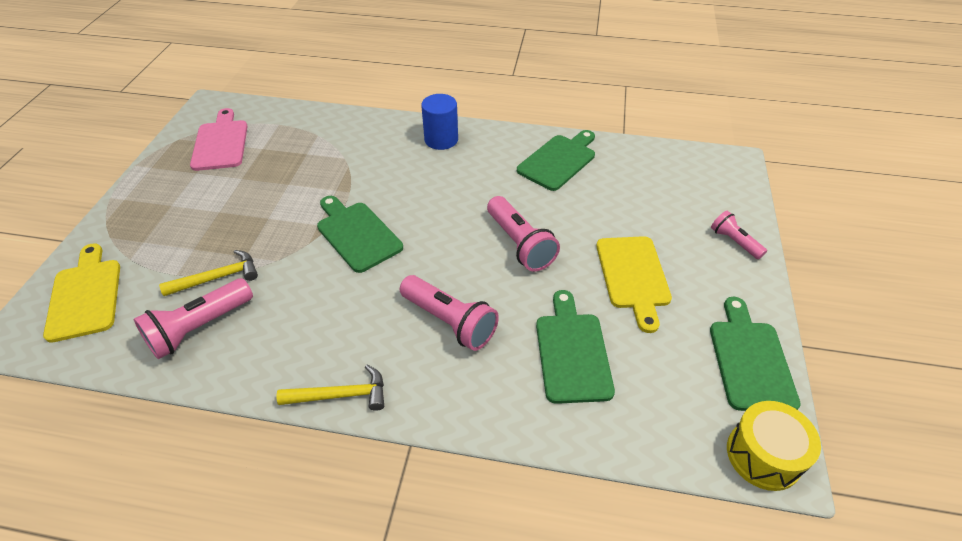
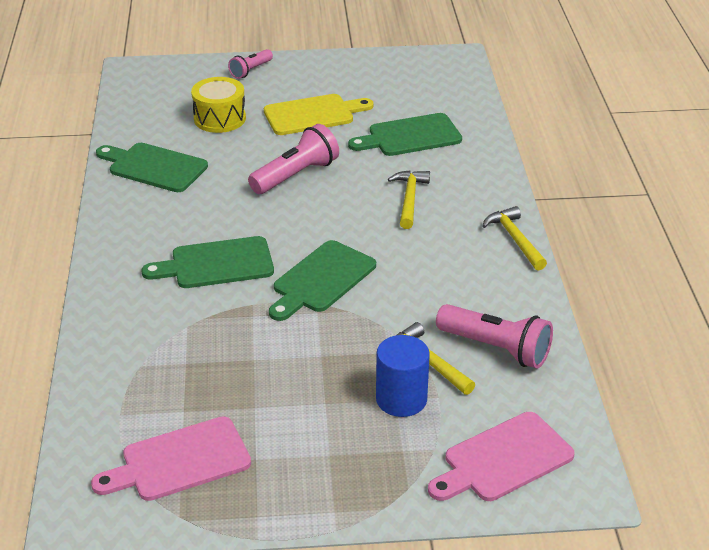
camera: 105 degrees left, 10 degrees down
yellow cutting board [43,243,120,343] -> pink cutting board [428,412,575,501]
pink flashlight [400,275,499,351] -> yellow hammer [388,170,430,229]
blue cylinder [421,94,458,150] -> blue cylinder moved to [376,335,430,417]
green cutting board [710,297,801,411] -> green cutting board moved to [141,236,274,288]
yellow drum [727,401,821,491] -> yellow drum moved to [191,77,246,133]

